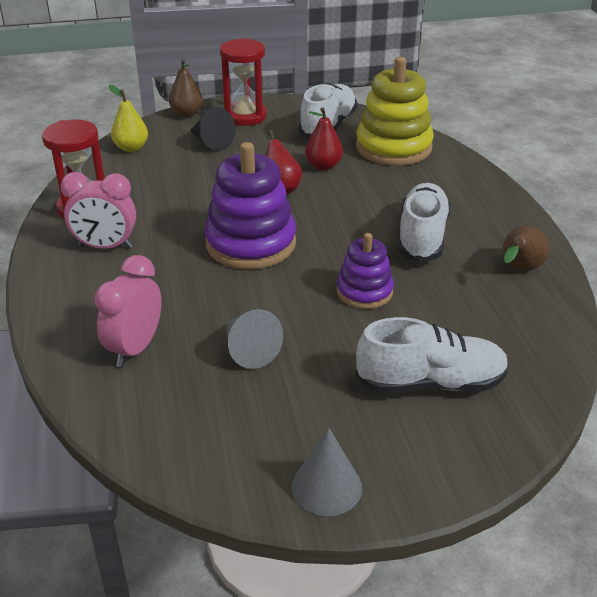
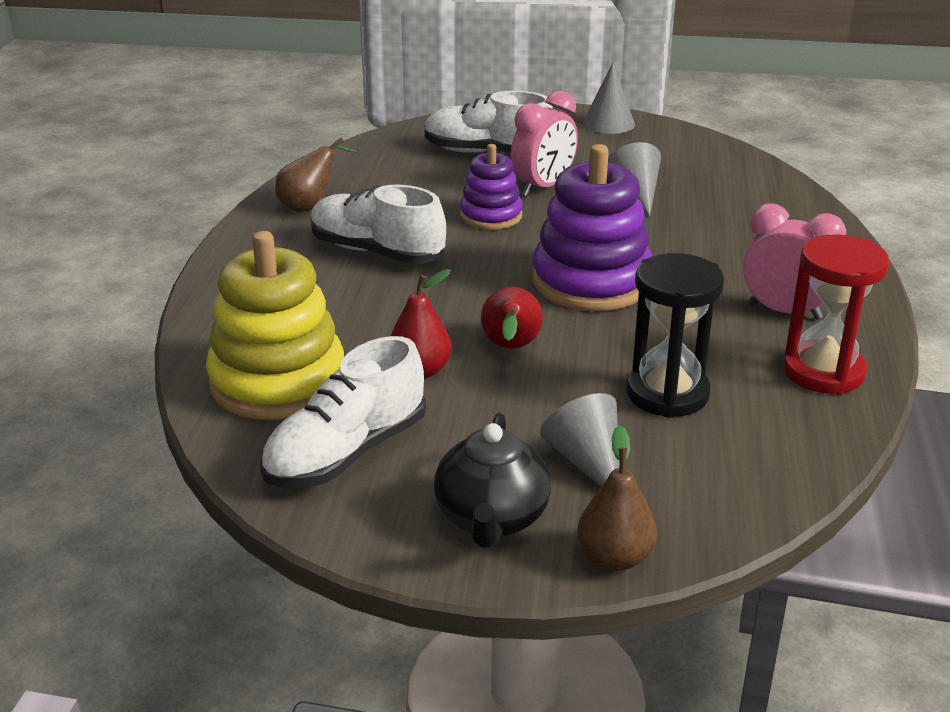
camera: 160 degrees left, 5 degrees down
pink clock [94,255,161,367] -> pink clock moved to [511,91,578,196]
yellow pear [109,85,148,152] -> none
black cone [190,107,236,151] -> grey cone [540,393,620,487]
red hourglass [220,38,267,126] -> black teapot [434,413,551,548]
white shoe [398,183,451,262] -> white shoe turned 90 degrees clockwise [311,185,446,264]
none -> black hourglass [626,253,724,418]

